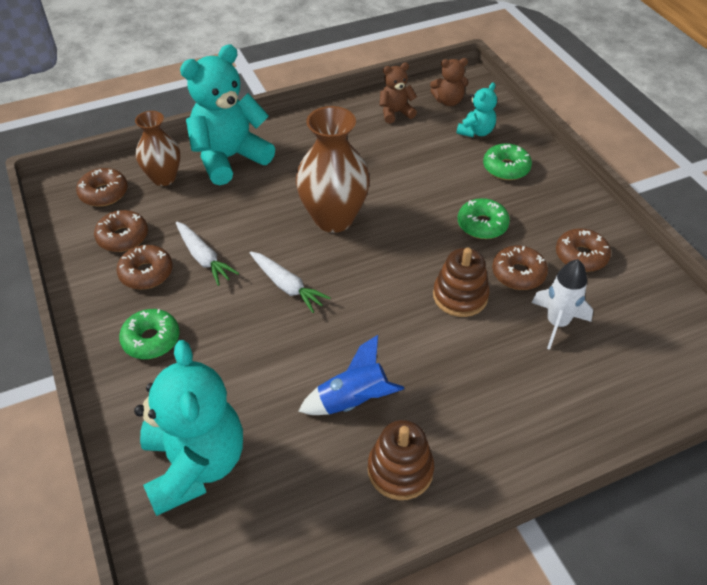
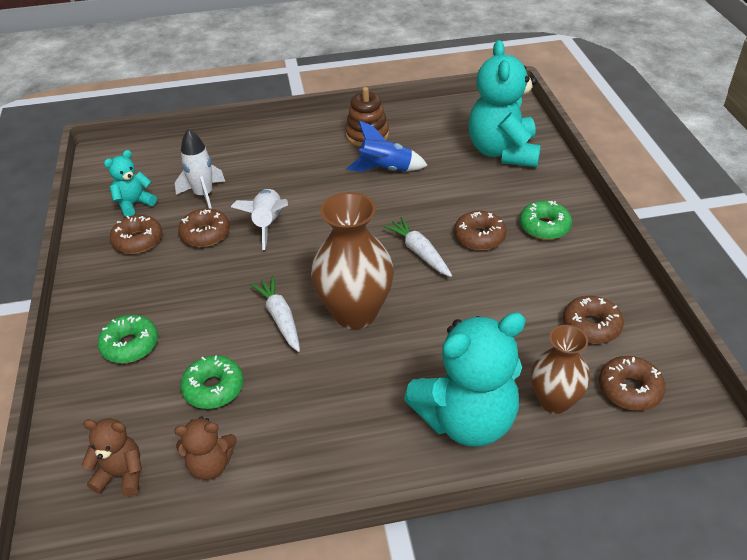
camera: 165 degrees left, 5 degrees down
brown donut [116,245,173,289] -> brown donut moved to [454,211,506,250]
white carrot [176,222,239,286] -> white carrot moved to [250,276,300,352]
brown stacking toy [433,247,489,317] -> white rocket [231,189,288,250]
turquoise teddy bear [456,82,497,137] -> turquoise teddy bear moved to [104,150,157,217]
green donut [458,198,510,239] -> green donut moved to [180,355,243,409]

